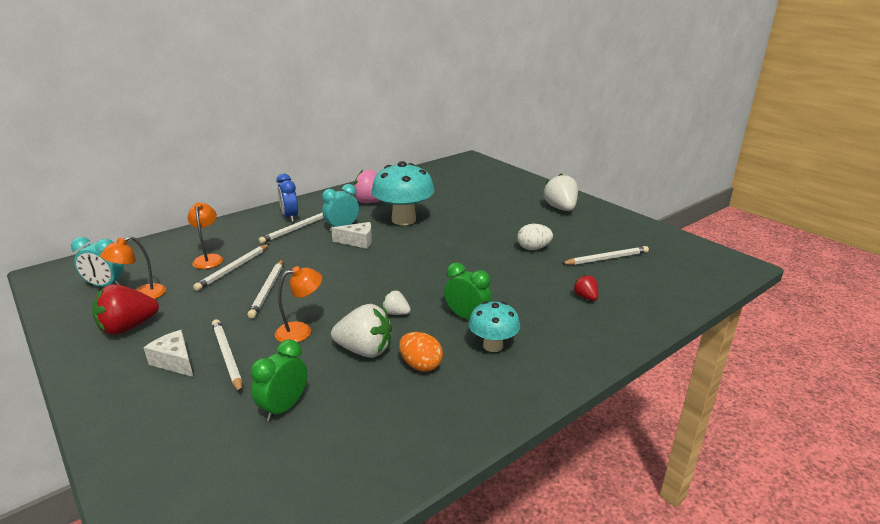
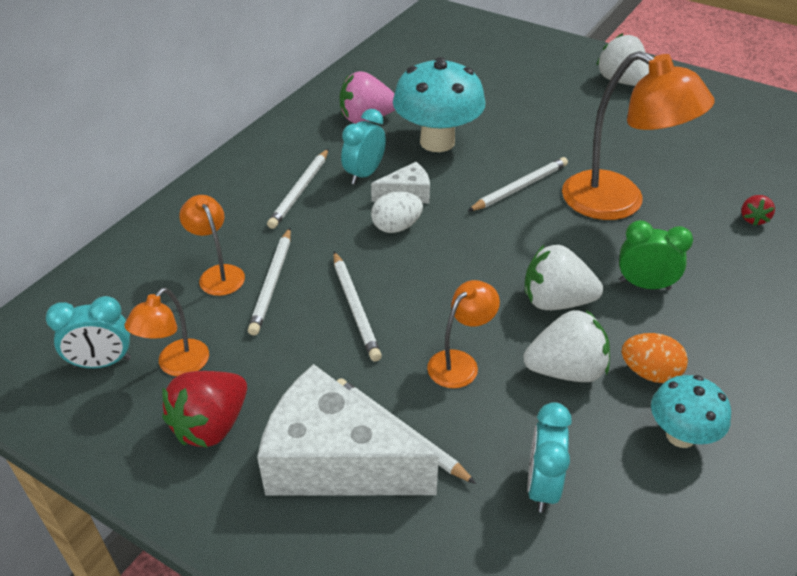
camera: 20 degrees left, 15 degrees up
white cheese [144,330,193,377] -> white cheese [257,364,439,495], size x2.08
green clock [250,339,307,422] -> turquoise clock [527,402,572,513]
blue clock [276,173,298,222] -> none
white strawberry [382,291,411,315] -> white strawberry [525,244,603,310], size x1.92
turquoise mushroom [468,301,520,352] -> turquoise mushroom moved to [651,375,731,448]
white egg [517,224,553,250] -> white egg moved to [371,191,423,233]
white pencil [561,246,649,265] -> white pencil moved to [468,157,568,211]
red strawberry [573,275,598,301] -> red strawberry turned 120 degrees counterclockwise [741,195,775,226]
none -> orange lamp [562,51,714,220]

